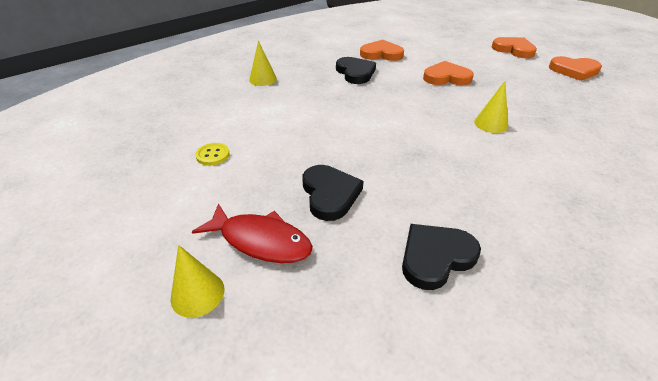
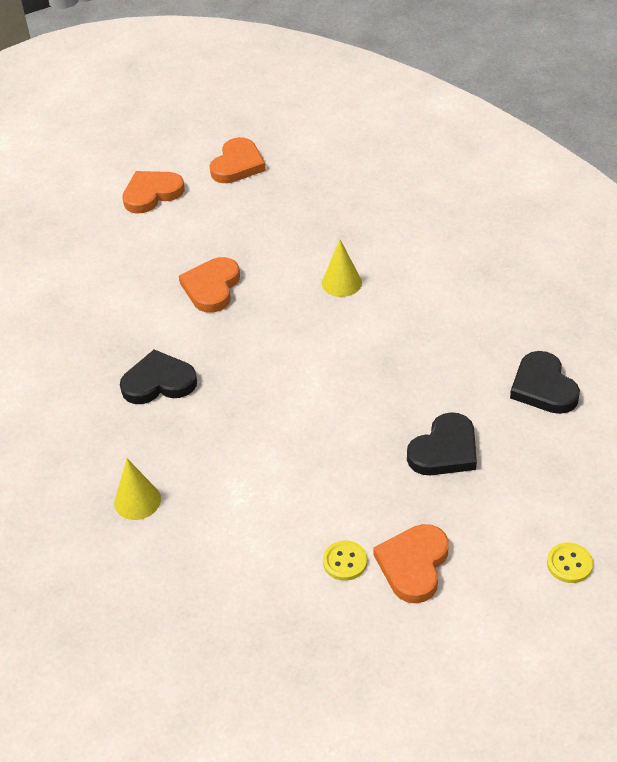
camera: 75 degrees left, 5 degrees up
yellow cone [171,245,224,318] -> yellow button [547,543,593,583]
red fish [192,203,313,263] -> none
black heart [302,165,363,221] -> black heart turned 135 degrees clockwise [407,412,477,475]
orange heart [360,40,404,61] -> orange heart moved to [373,524,449,603]

